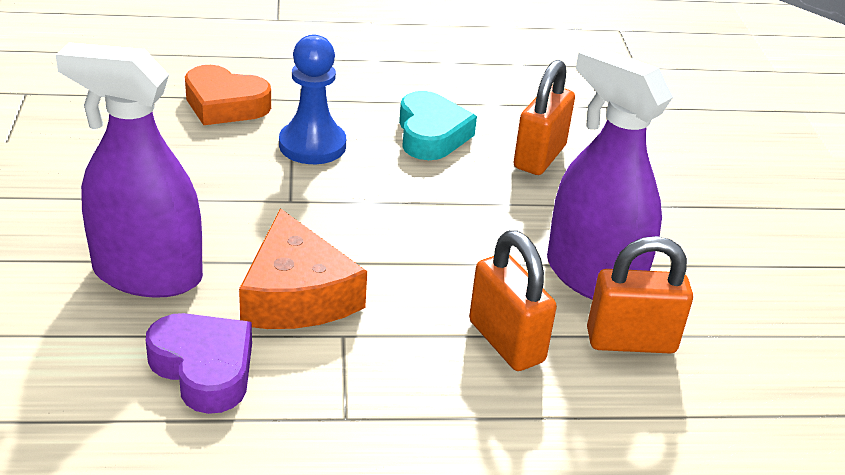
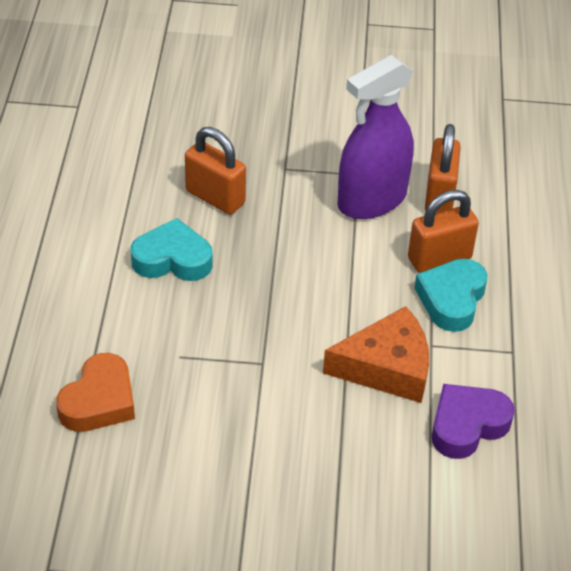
camera: 80 degrees left, 10 degrees up
purple spray bottle [56,42,203,298] -> none
blue pawn [279,34,346,164] -> none
none -> turquoise heart [414,259,488,332]

